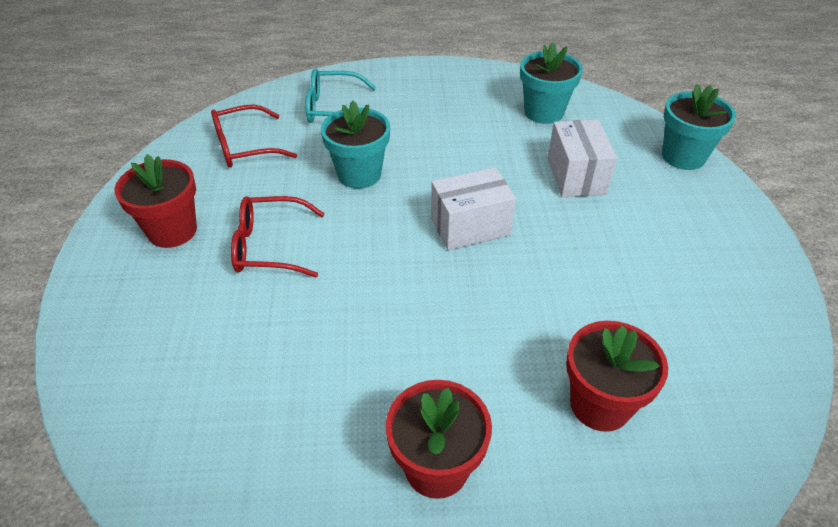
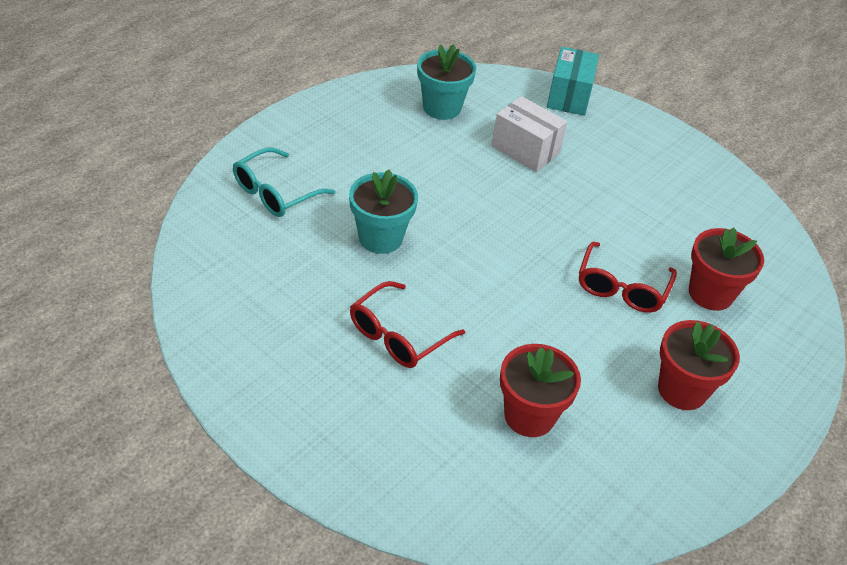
camera: 50 degrees left, 0 degrees up
red flower pot [115,154,197,248] -> red flower pot moved to [500,344,581,437]
red glasses [211,104,297,168] -> red glasses moved to [579,242,677,313]
white box [431,167,516,250] -> none
turquoise flower pot [662,84,736,170] -> turquoise box [547,47,599,116]

